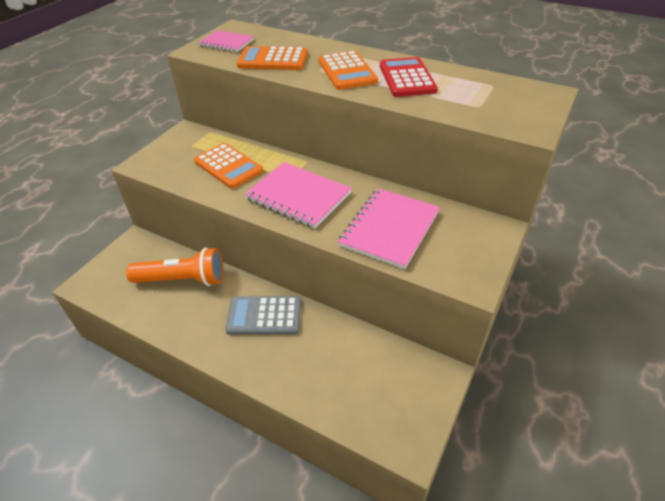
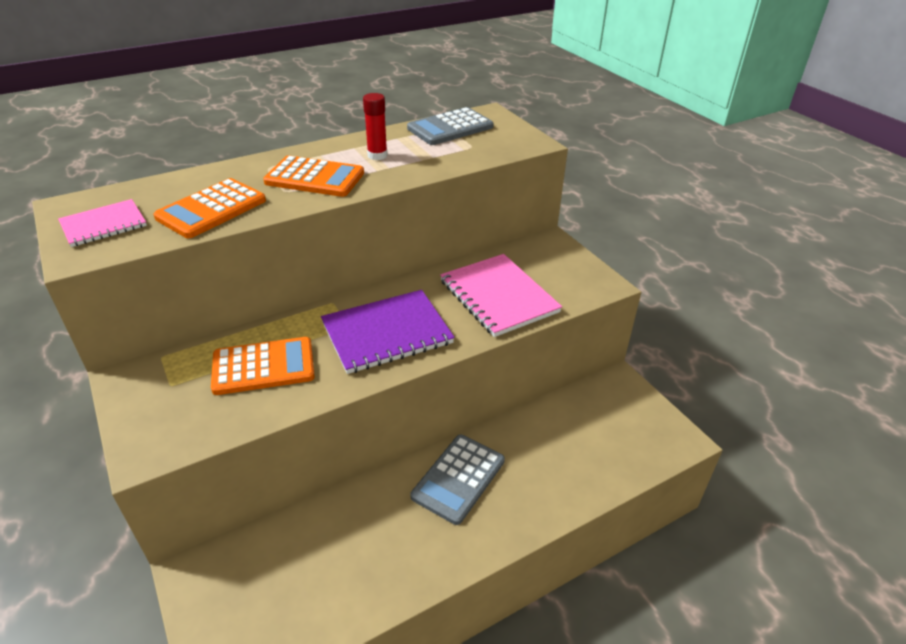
camera: 60 degrees left, 5 degrees down
orange flashlight [126,247,223,286] -> none
pink notebook [244,162,352,229] -> purple notebook [321,290,455,374]
red calculator [380,57,438,97] -> red glue stick [363,93,388,160]
none -> grey calculator [407,107,494,145]

